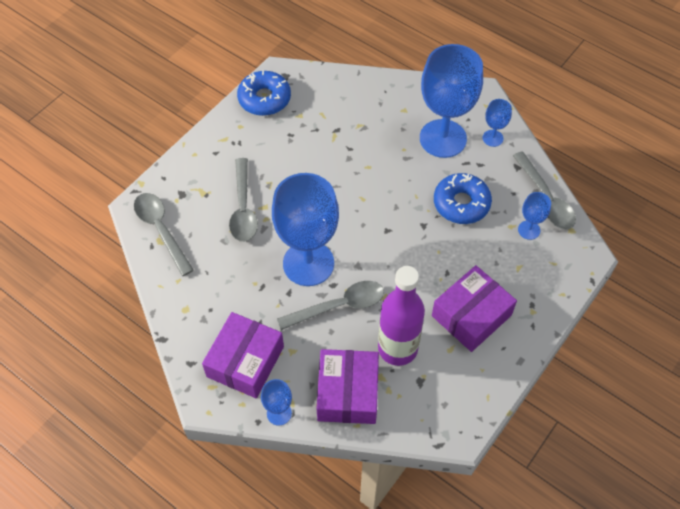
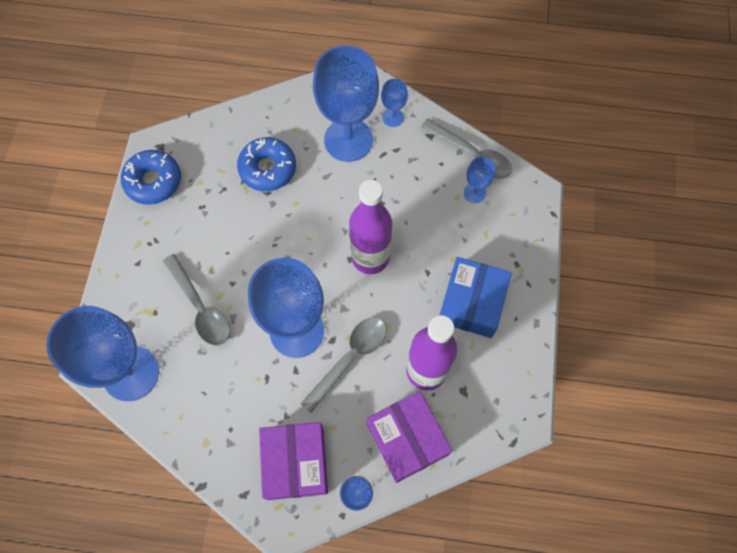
camera: 30 degrees left, 10 degrees up
grey spoon [134,193,194,276] -> blue goblet [46,306,159,401]
purple box [432,265,517,352] -> blue box [440,257,512,338]
blue donut [434,173,492,224] -> blue donut moved to [237,137,296,191]
none -> purple bottle [349,180,392,274]

